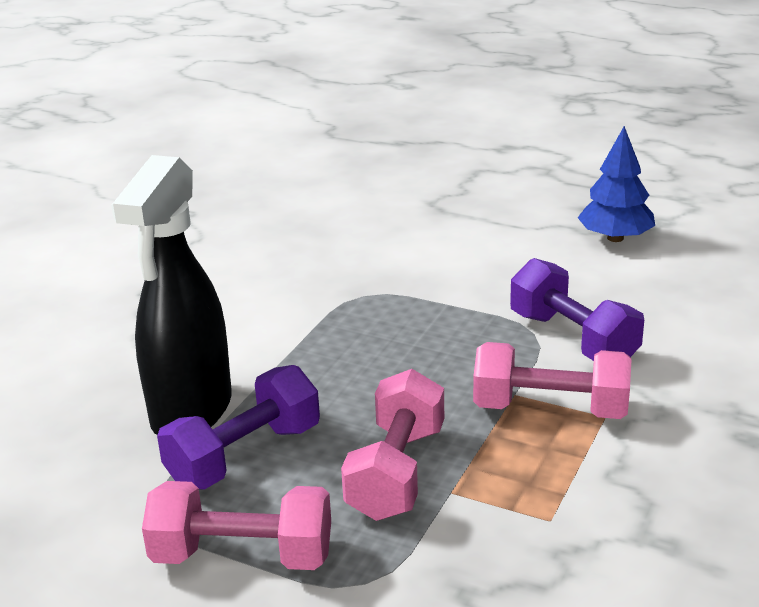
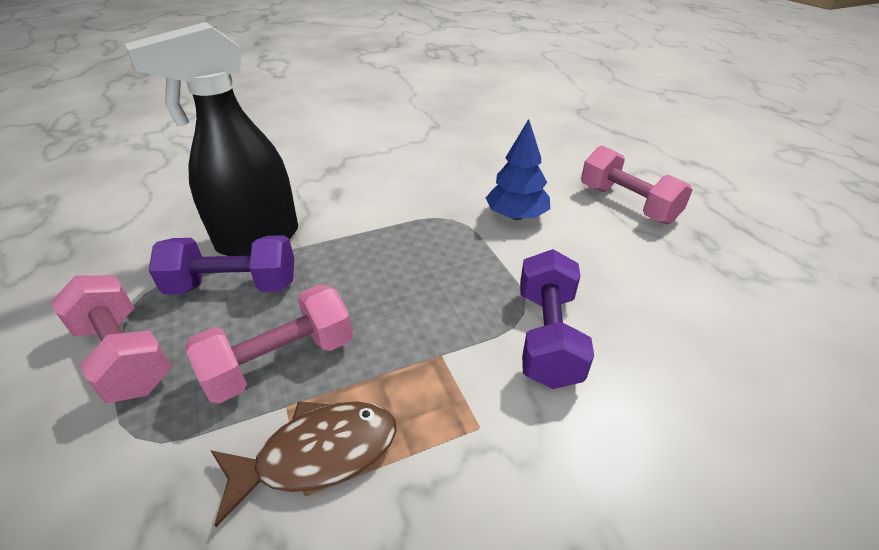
camera: 40 degrees right, 10 degrees up
pink dumbbell [473,342,632,419] -> pink dumbbell moved to [581,146,693,224]
blue tree [578,126,655,242] -> blue tree moved to [486,119,550,220]
none -> brown fish [210,401,396,527]

